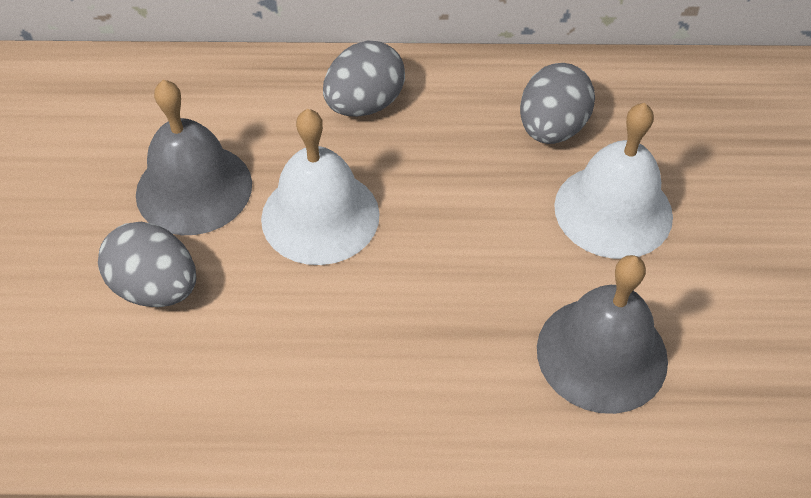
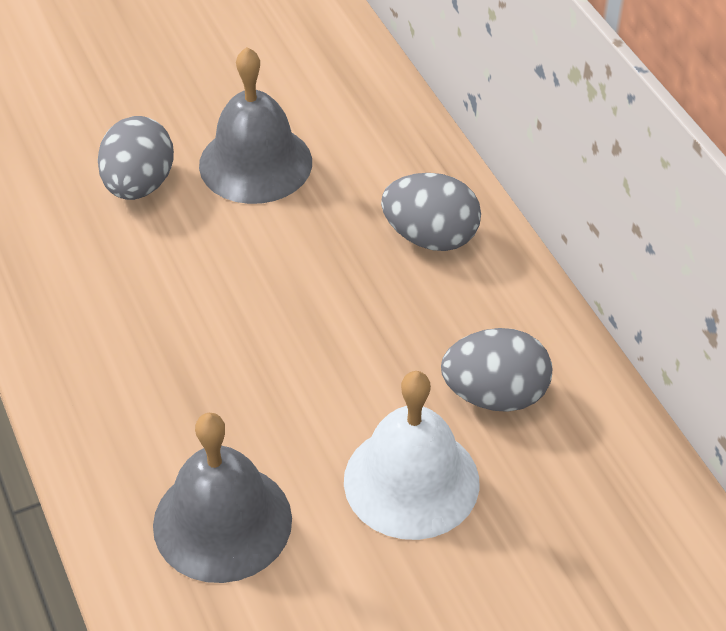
camera: 65 degrees right, 5 degrees down
white bell [261,109,380,265] -> none

